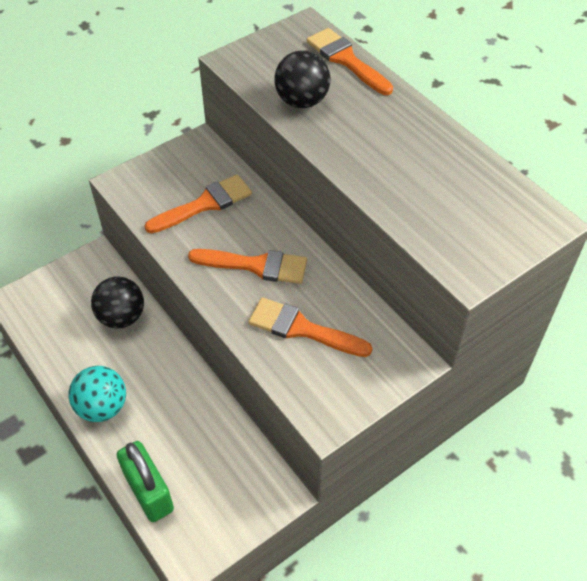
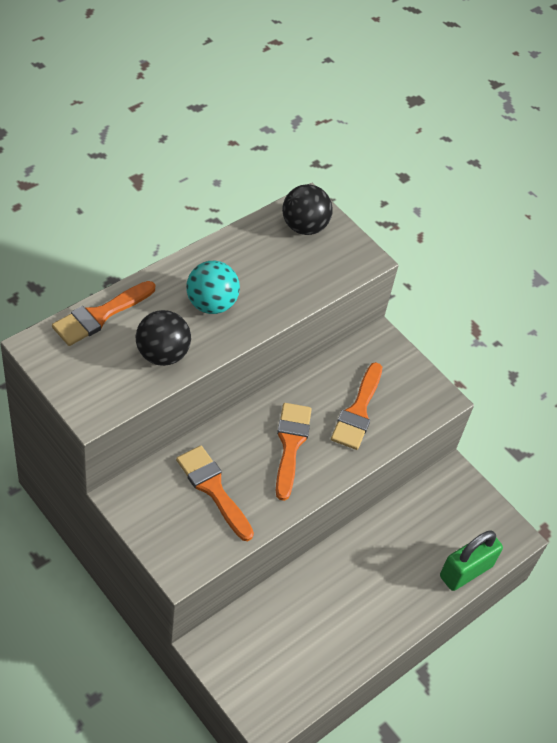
camera: 100 degrees left, 0 degrees up
turquoise ball [69,366,126,422] -> turquoise ball moved to [186,261,240,314]
black ball [91,276,144,329] -> black ball moved to [282,184,333,235]

